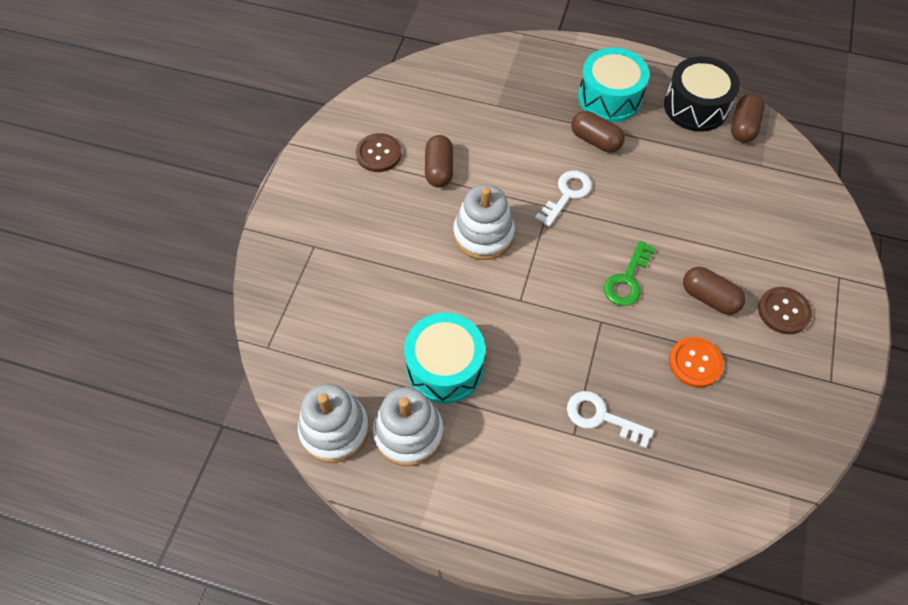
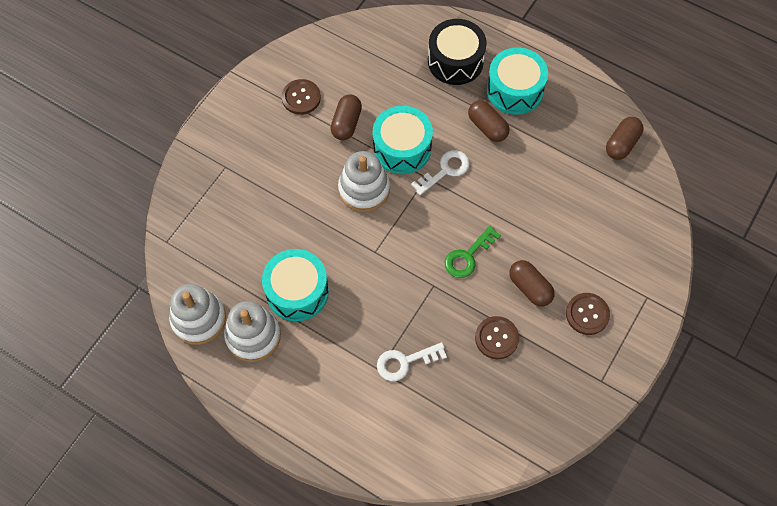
camera: 15 degrees right, 5 degrees up
white key [567,391,654,449] -> white key turned 60 degrees counterclockwise [377,342,447,381]
black drum [664,56,740,132] -> black drum moved to [428,19,487,85]
orange button [669,337,724,388] -> brown button [475,316,519,359]
none -> turquoise drum [373,106,433,174]

